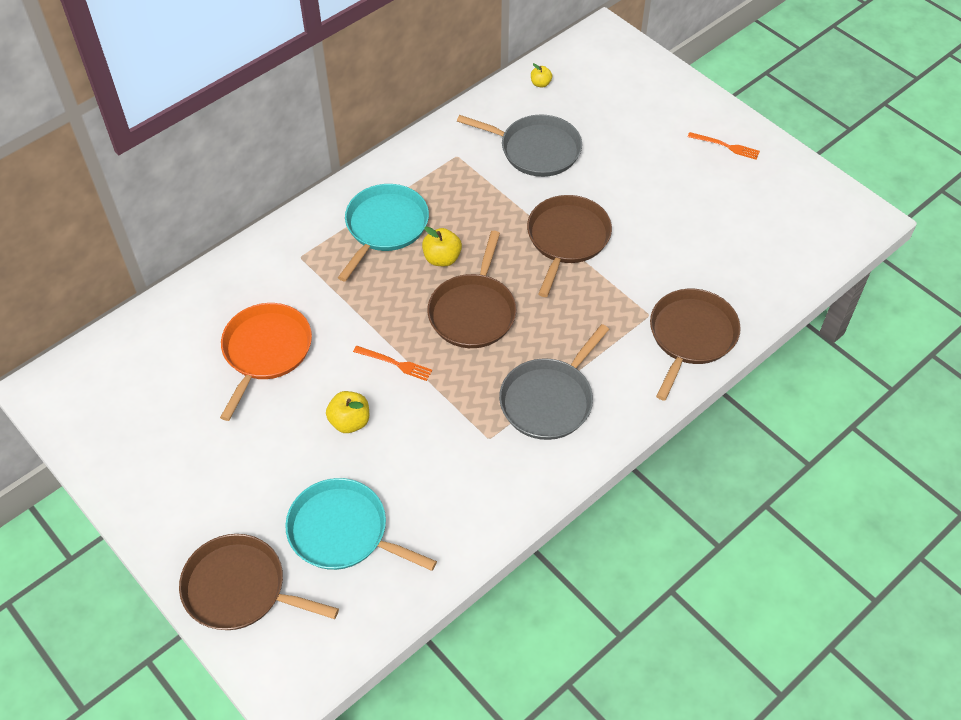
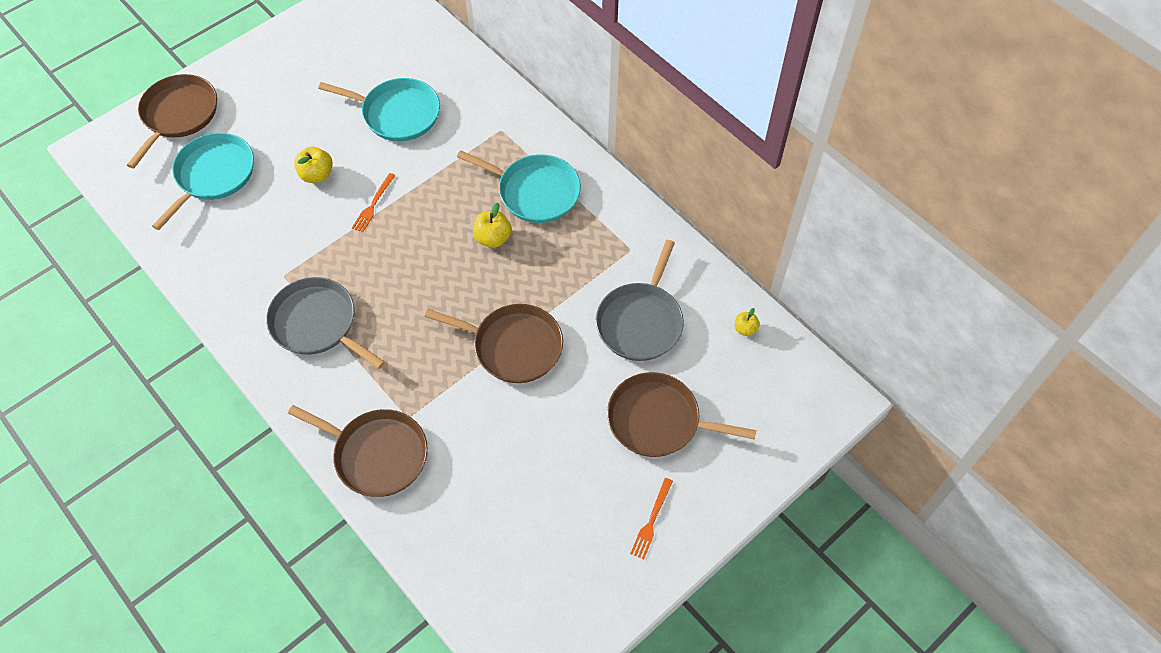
camera: 90 degrees right, 5 degrees up
orange pan [220,303,312,421] -> turquoise pan [318,78,440,141]
brown pan [427,231,517,348] -> brown pan moved to [607,372,756,457]

